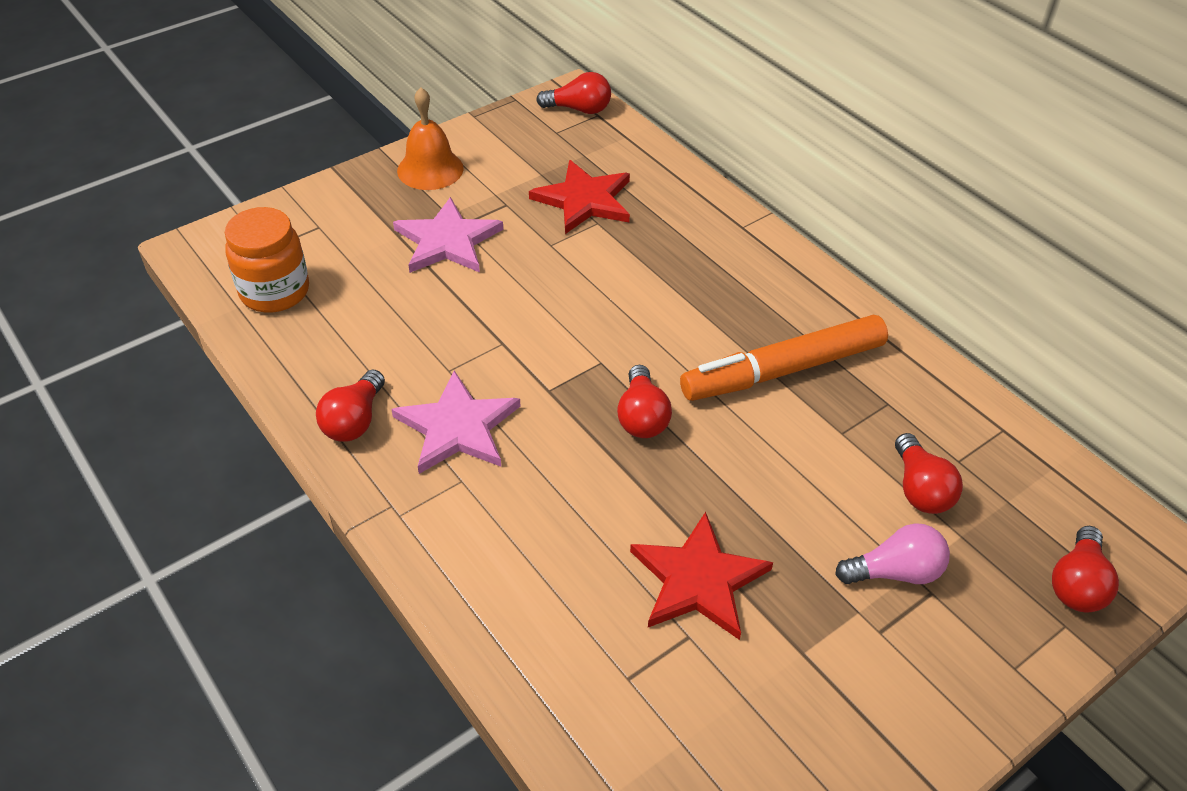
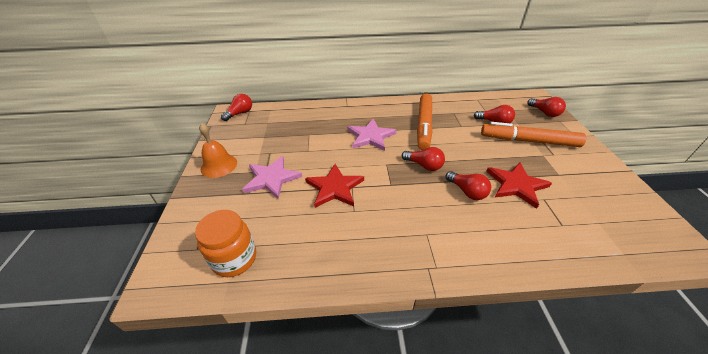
camera: 55 degrees left, 5 degrees down
red light bulb [316,370,385,442] -> red light bulb moved to [446,171,491,200]
pink star [391,371,521,474] -> pink star moved to [347,119,397,151]
red star [529,160,630,234] -> red star moved to [305,164,364,208]
pink light bulb [835,523,950,584] -> orange marker [481,122,586,147]

